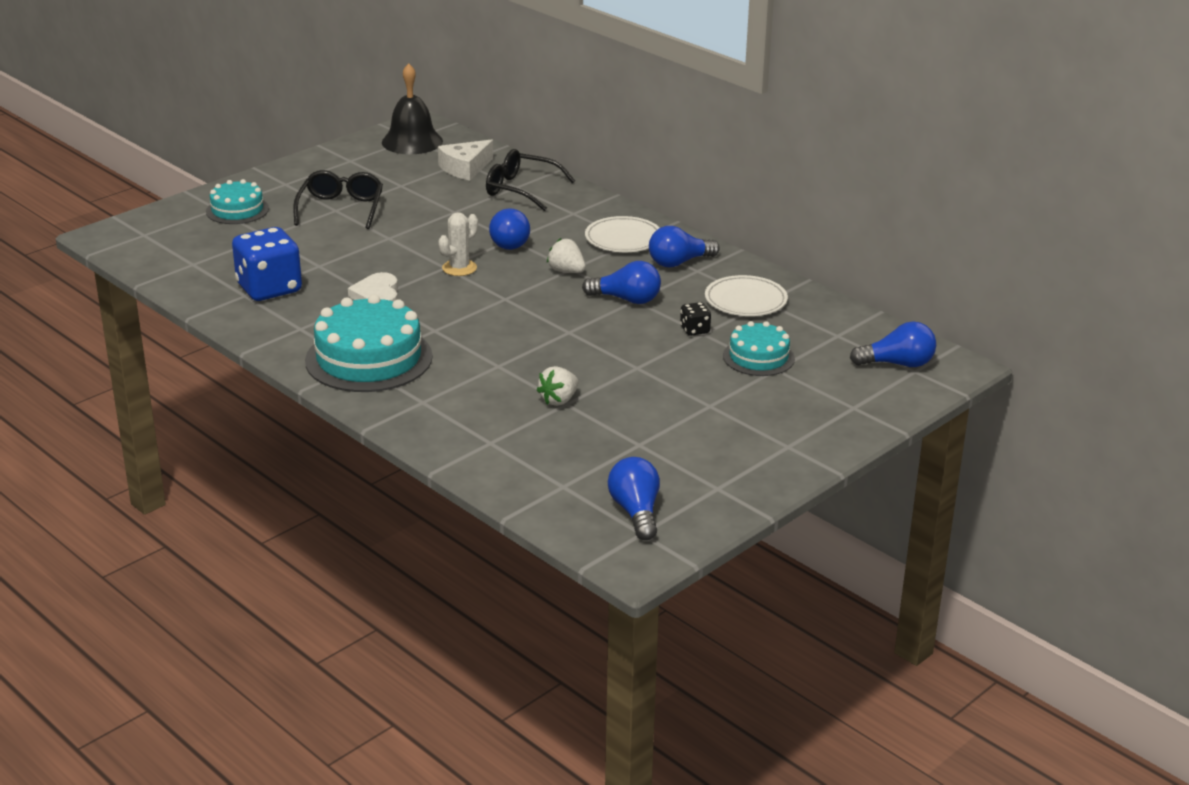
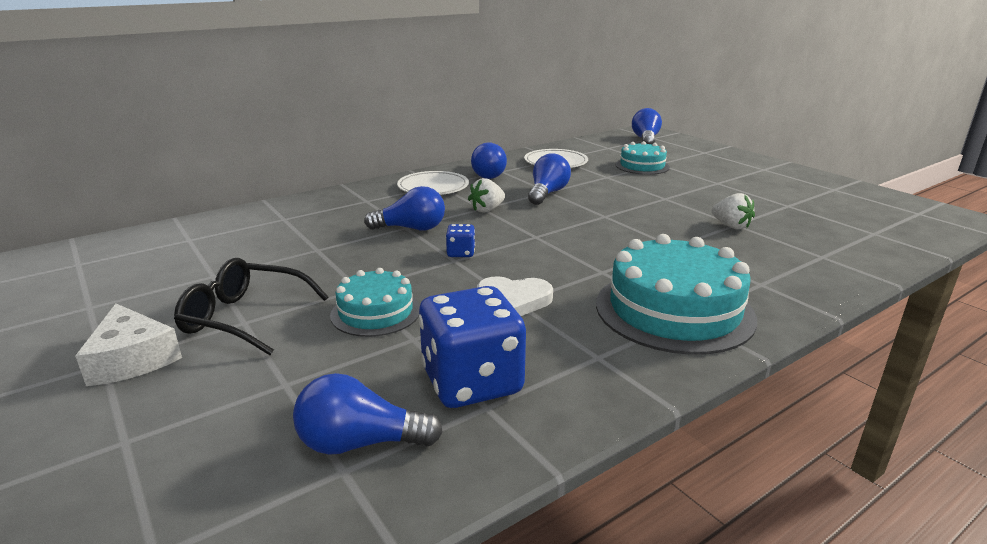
camera: 80 degrees left, 5 degrees down
turquoise cake [206,179,269,224] -> turquoise cake moved to [330,268,420,337]
black bell [382,63,443,154] -> none
white cheese [438,139,493,181] -> white cheese moved to [75,304,182,386]
white cactus [438,212,478,276] -> blue dice [446,224,475,257]
black glasses [486,149,575,211] -> none
blue light bulb [608,457,660,540] -> blue light bulb moved to [293,373,443,455]
black dice [680,302,711,336] -> none

